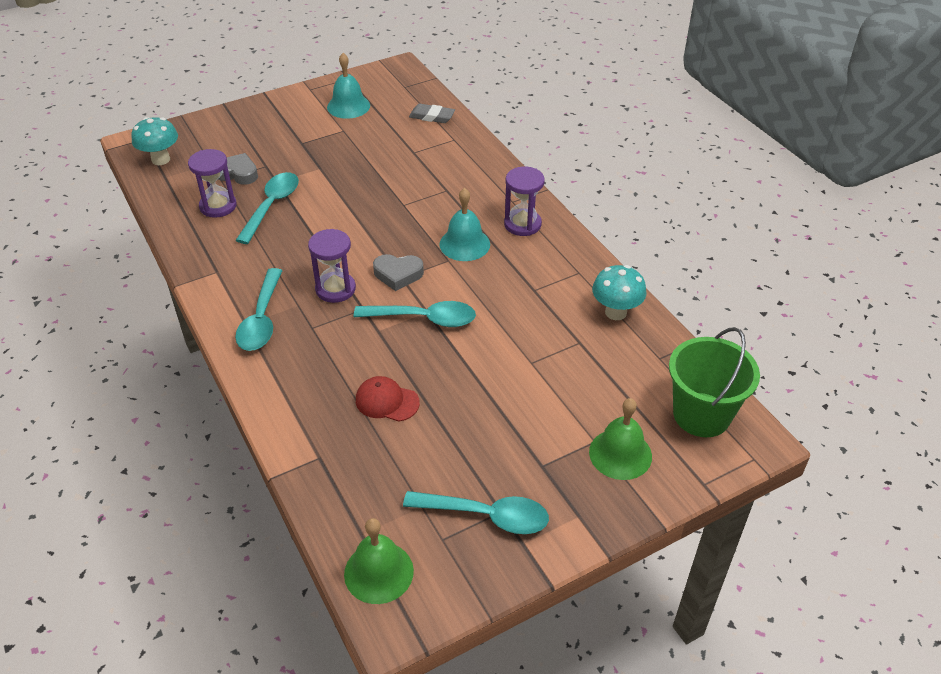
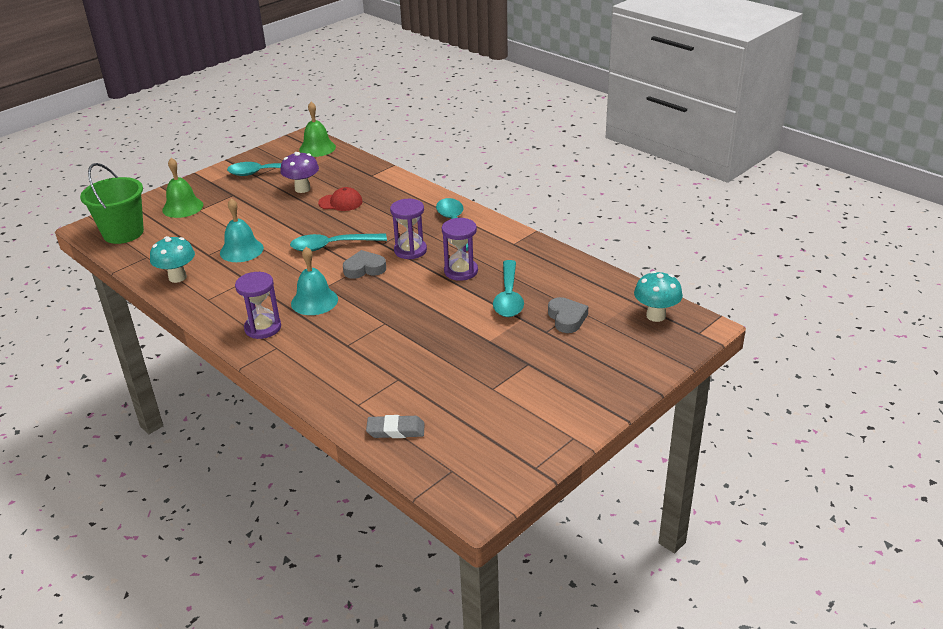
camera: 165 degrees right, 10 degrees down
purple hourglass [188,149,237,218] -> purple hourglass moved to [442,218,478,281]
grey heart [218,153,258,185] -> grey heart turned 105 degrees counterclockwise [548,297,588,333]
turquoise bell [327,53,370,119] -> turquoise bell moved to [220,198,264,262]
none -> purple mushroom [280,152,319,193]

